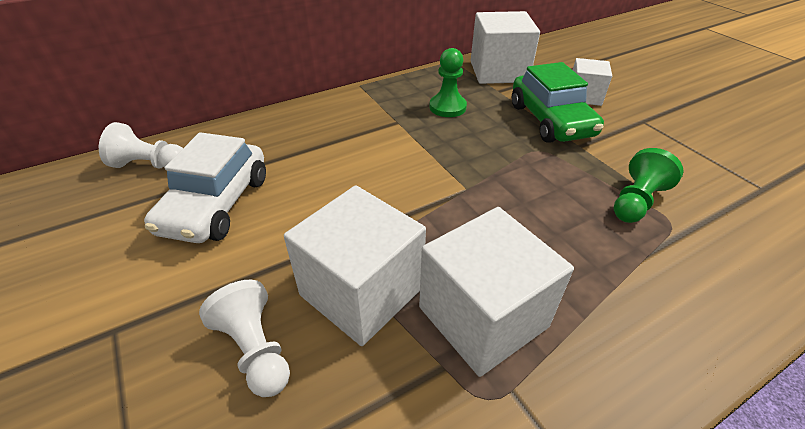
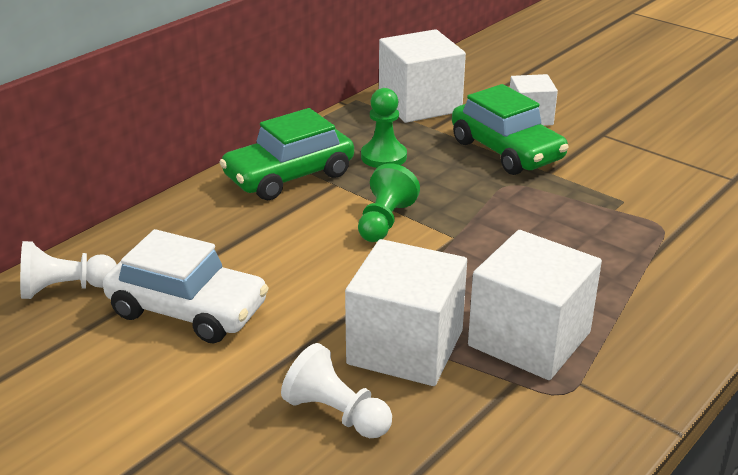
camera: 20 degrees left, 10 degrees down
white car [144,132,266,243] -> white car turned 60 degrees counterclockwise [103,229,269,343]
green pawn [614,148,683,223] -> green pawn moved to [358,163,420,242]
none -> green car [219,108,354,200]

